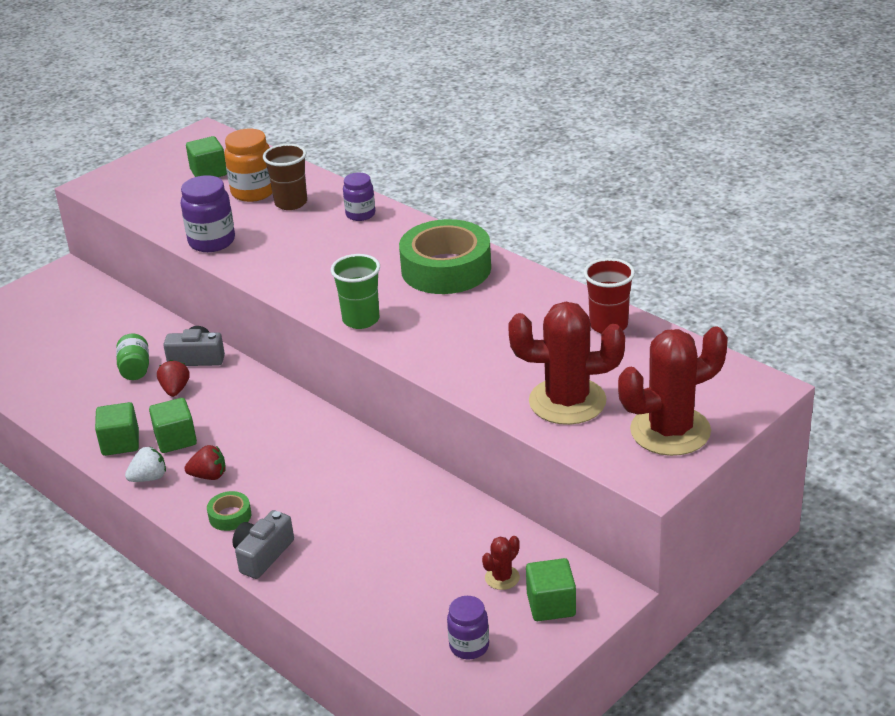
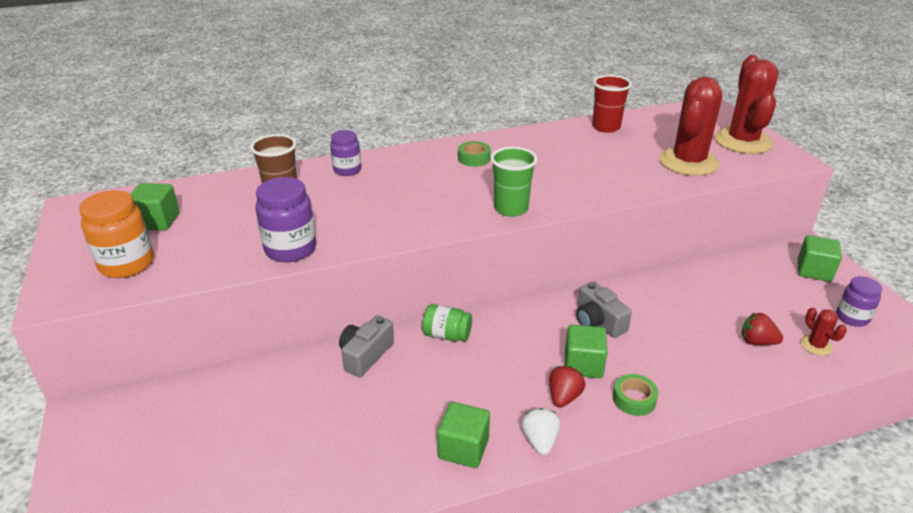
camera: 65 degrees left, 0 degrees up
green jar [116,334,149,380] -> green jar moved to [422,304,472,341]
green cube [149,398,197,453] -> green cube moved to [565,325,608,378]
red strawberry [157,360,190,397] -> red strawberry moved to [741,313,783,345]
orange jar [224,129,272,202] -> orange jar moved to [79,190,154,278]
grey camera [232,510,294,579] -> grey camera moved to [576,282,632,338]
green tape [399,219,491,294] -> green tape [458,141,491,167], size x0.42
red cactus [482,536,520,590] -> red cactus moved to [800,307,847,356]

